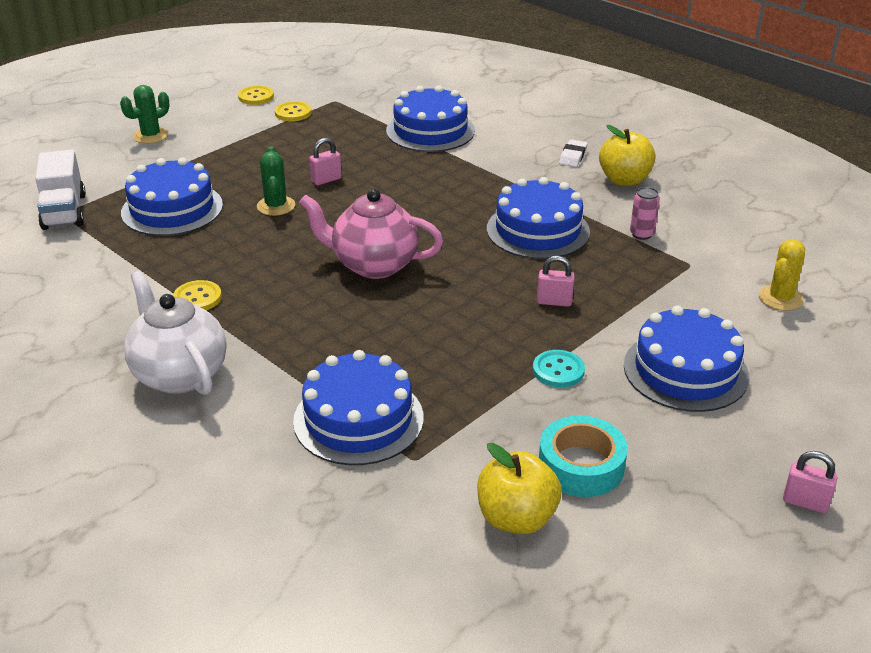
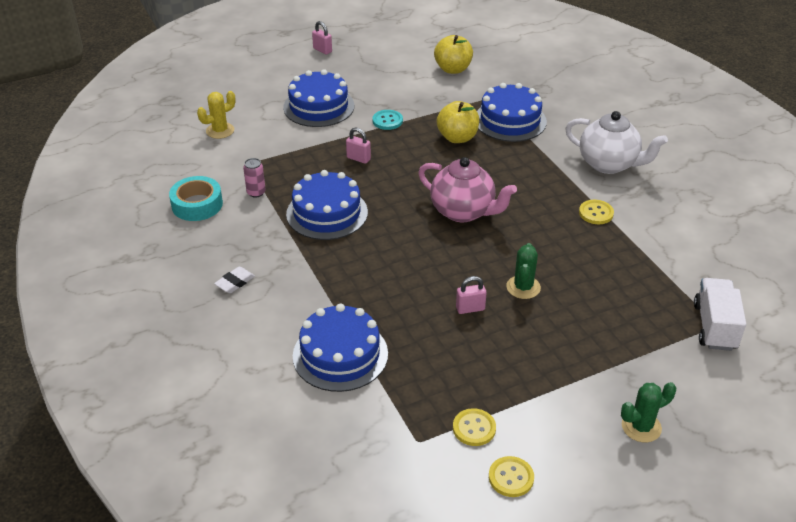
camera: 160 degrees left, 5 degrees up
blue cake [121,158,223,236] -> none
white teapot [124,271,227,395] -> white teapot turned 45 degrees counterclockwise [565,111,668,174]
turquoise tape [539,415,628,497] -> turquoise tape moved to [169,176,223,221]
yellow apple [599,125,656,186] -> yellow apple moved to [437,101,479,143]

